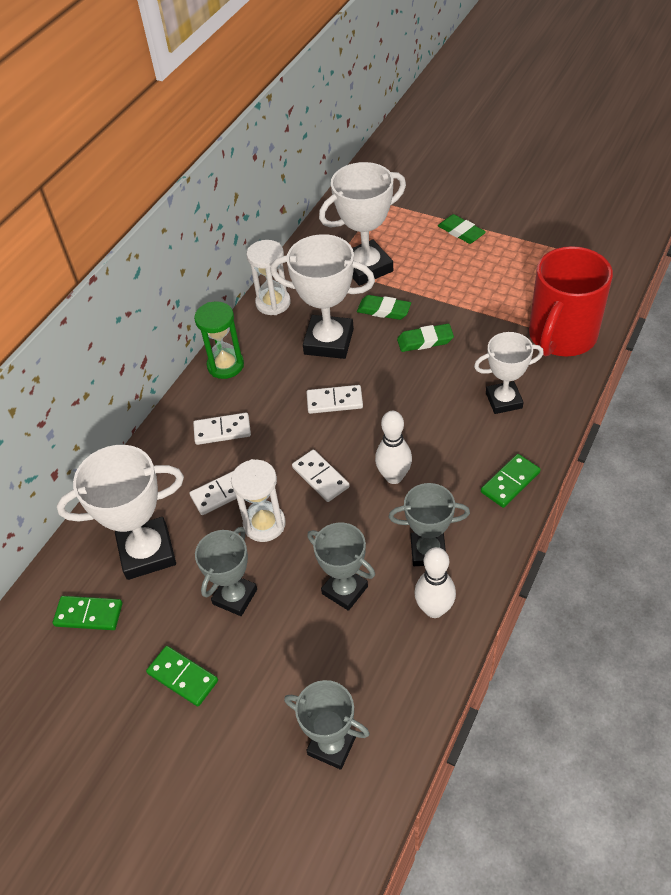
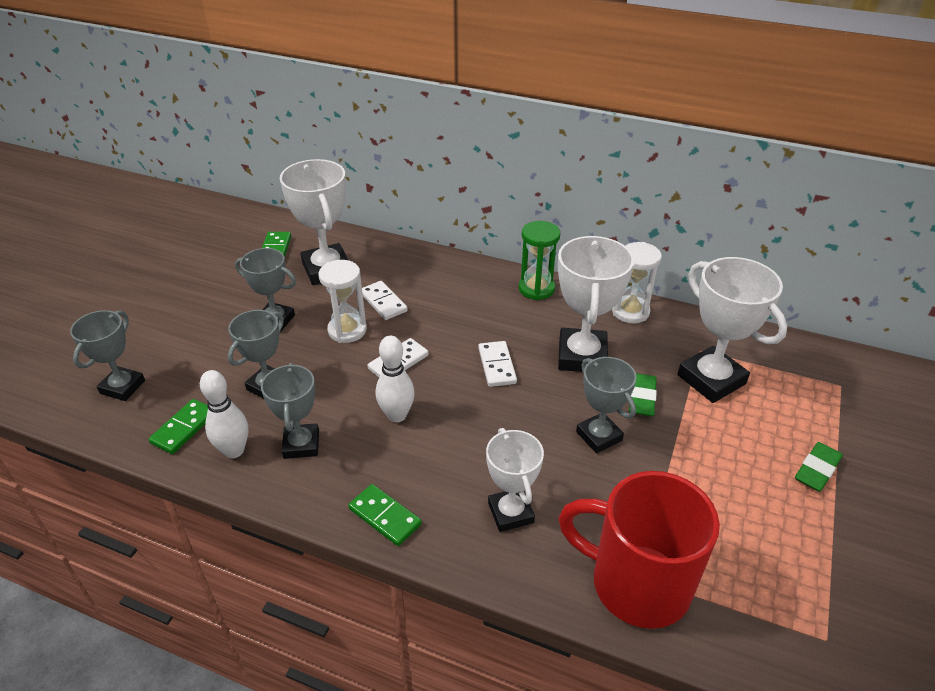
camera: 80 degrees right, 10 degrees down
green domino [146,646,218,707] -> green domino moved to [148,399,208,454]
white domino [193,413,251,445] -> none
green eraser [397,324,454,352] -> grey trophy [576,357,637,453]

